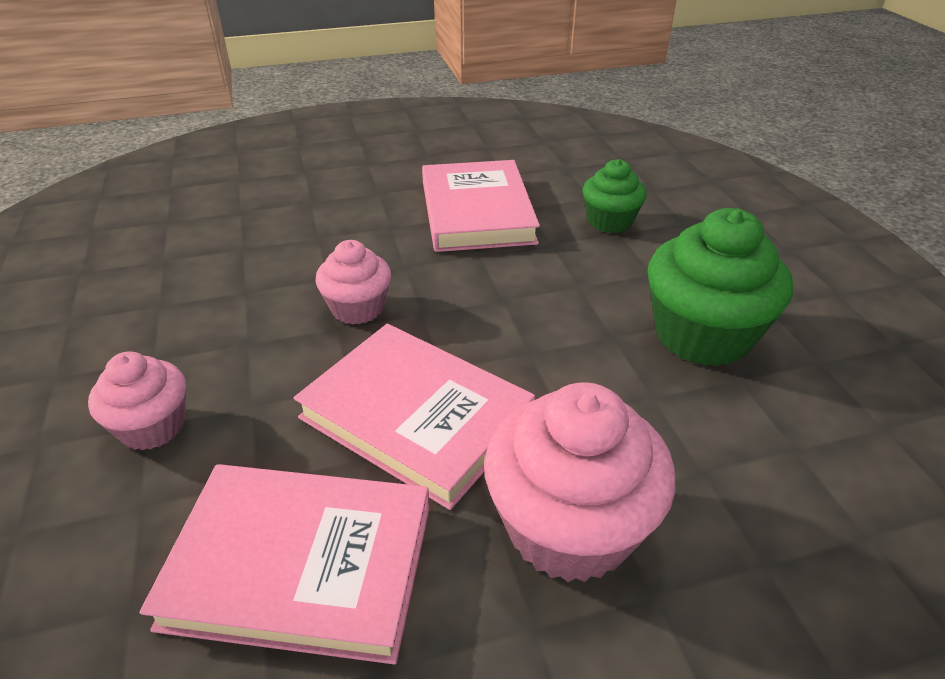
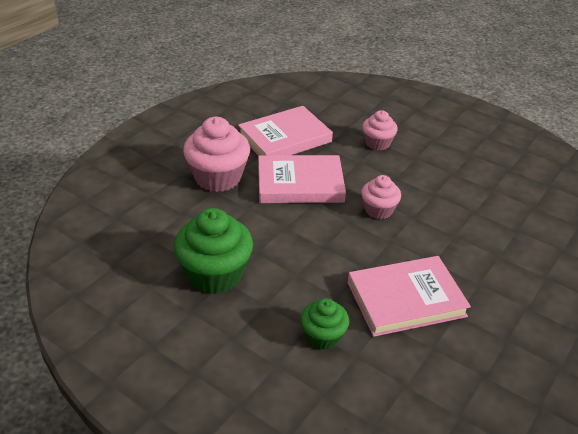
camera: 140 degrees right, 0 degrees up
pink book [422,160,540,252] -> pink book turned 60 degrees counterclockwise [348,256,471,337]

